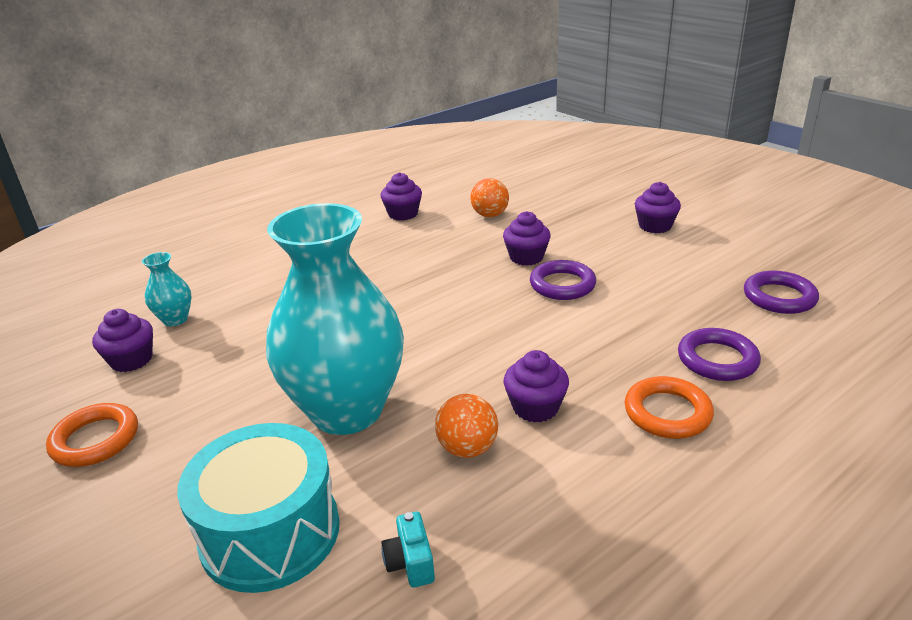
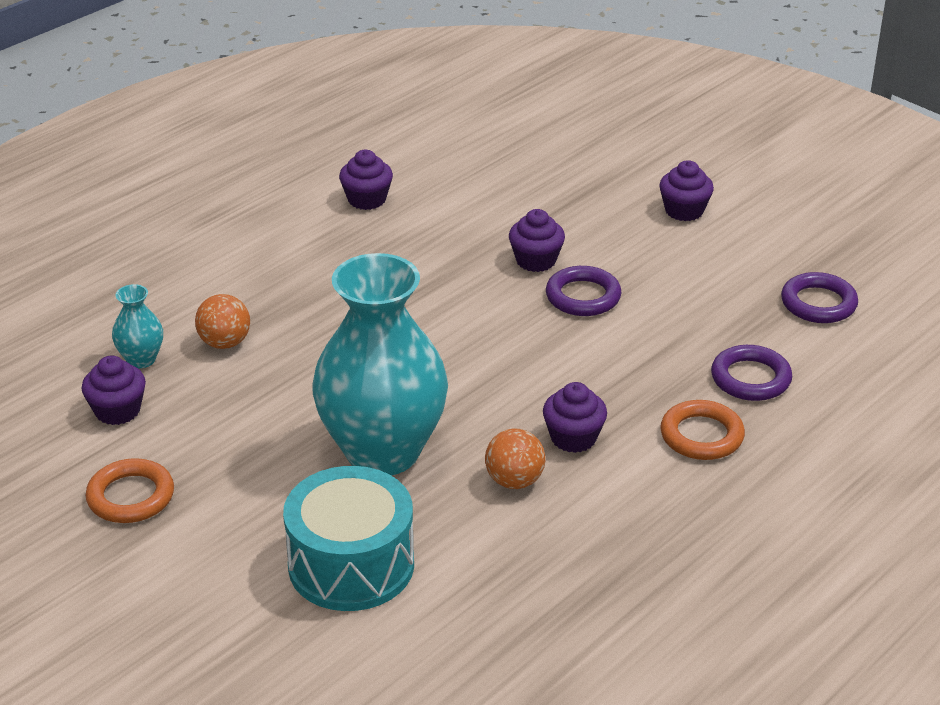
camera: 10 degrees left, 5 degrees up
turquoise camera [381,512,435,588] -> none
orange ball [470,178,509,217] -> orange ball moved to [195,294,250,349]

